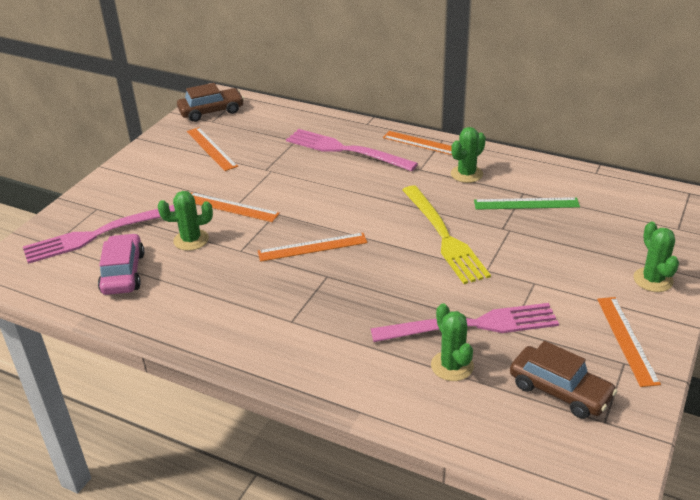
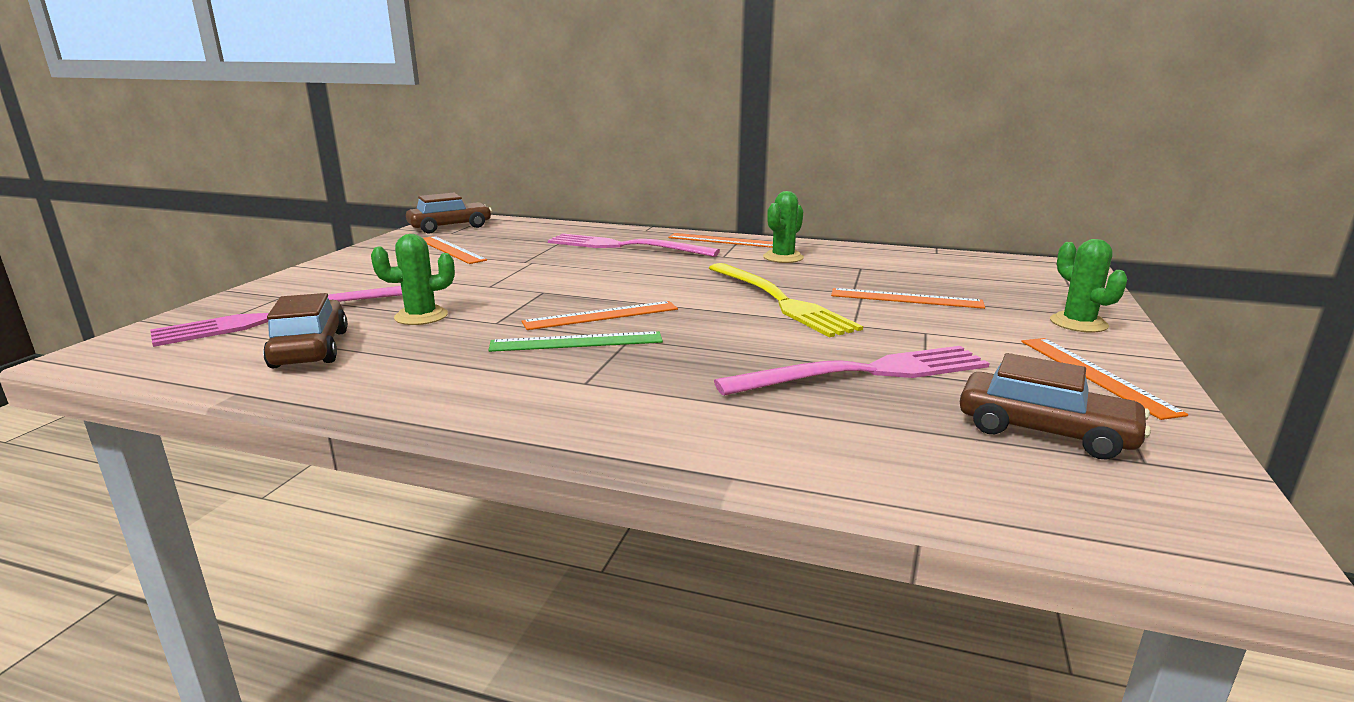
camera: 10 degrees left, 15 degrees down
pink car [98,233,144,295] -> brown car [263,293,348,368]
orange ruler [191,192,280,222] -> orange ruler moved to [831,288,985,309]
green cactus [431,303,474,381] -> none
green ruler [474,197,580,210] -> green ruler moved to [488,331,663,352]

